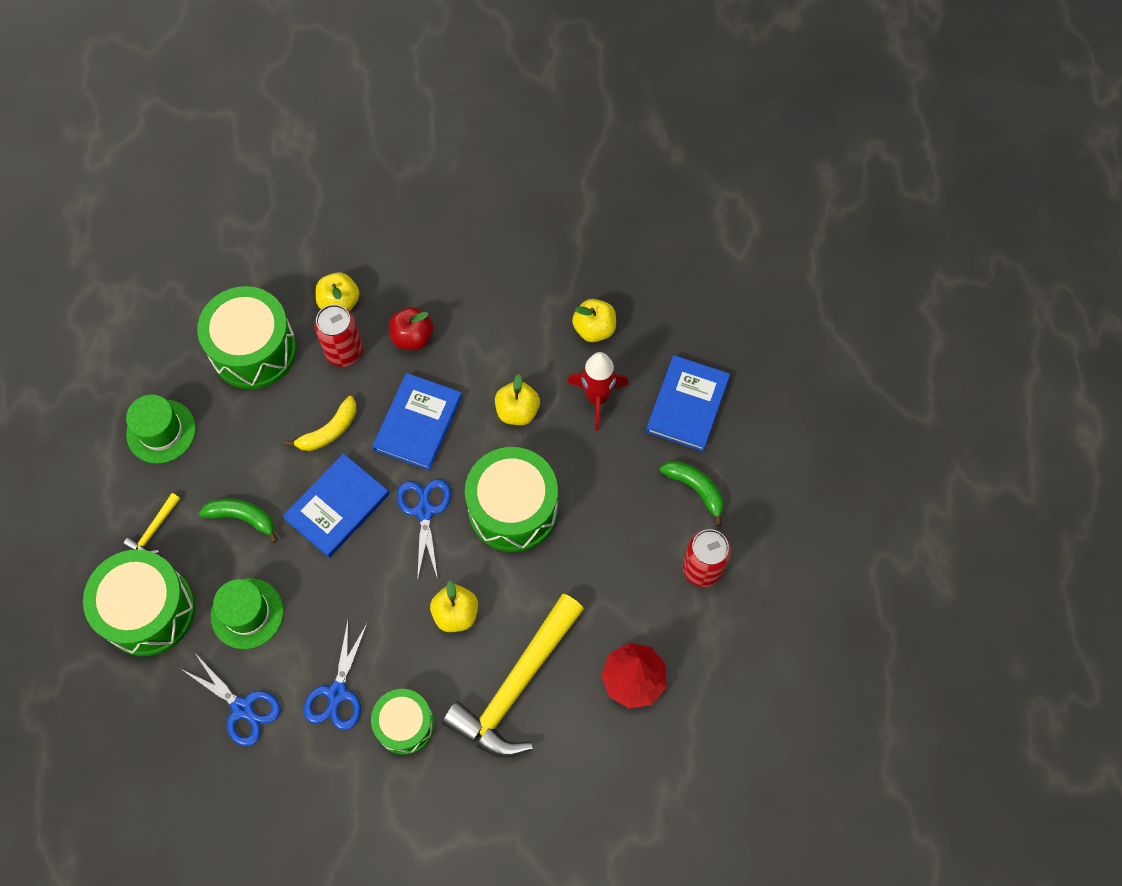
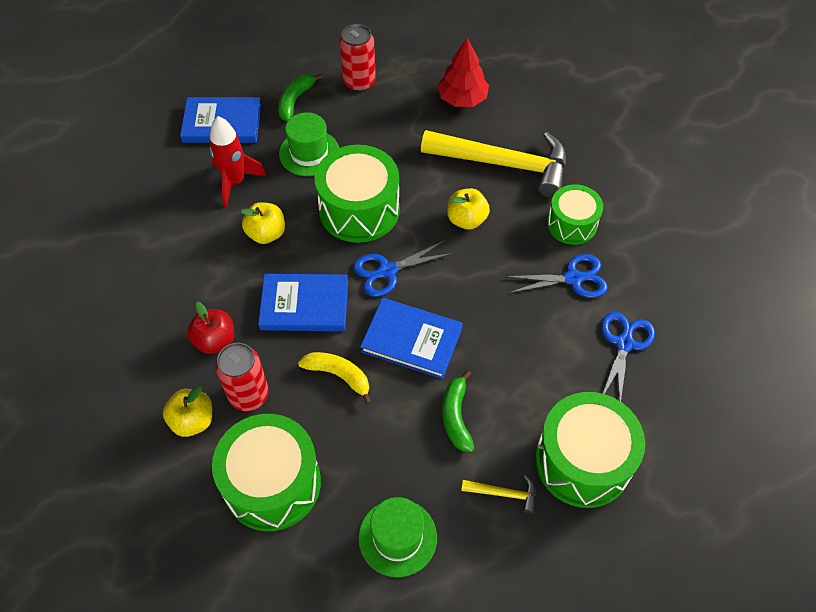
camera: 110 degrees left, 10 degrees down
green hat [211,578,284,649] -> green hat moved to [279,112,339,176]
yellow apple [572,299,616,342] -> none

